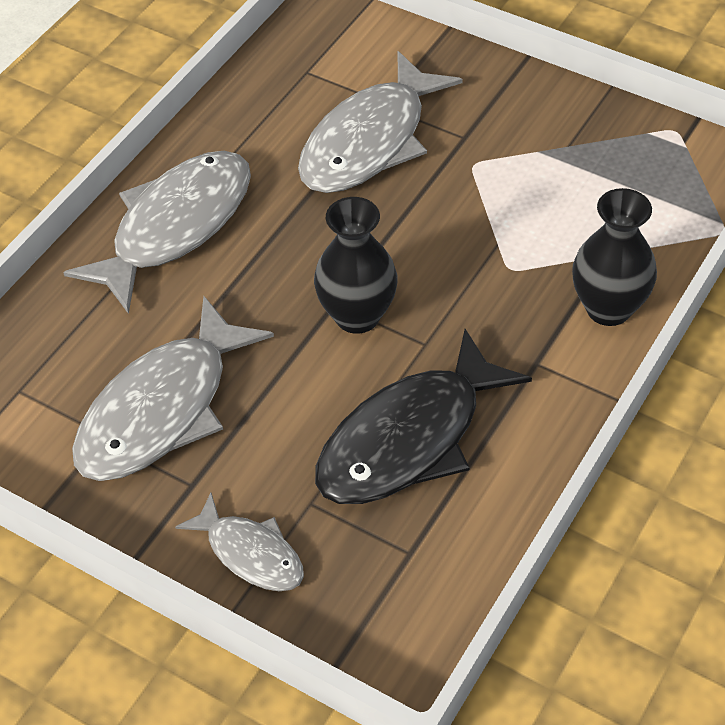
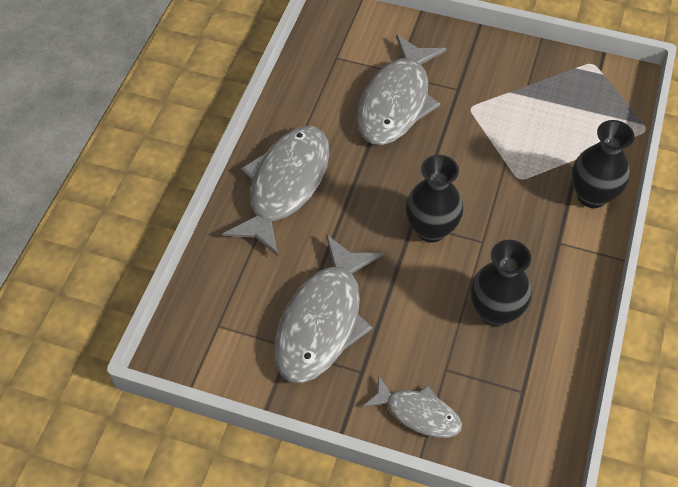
camera: 15 degrees left, 5 degrees up
black fish [315,329,532,504] -> black vase [470,240,532,326]

